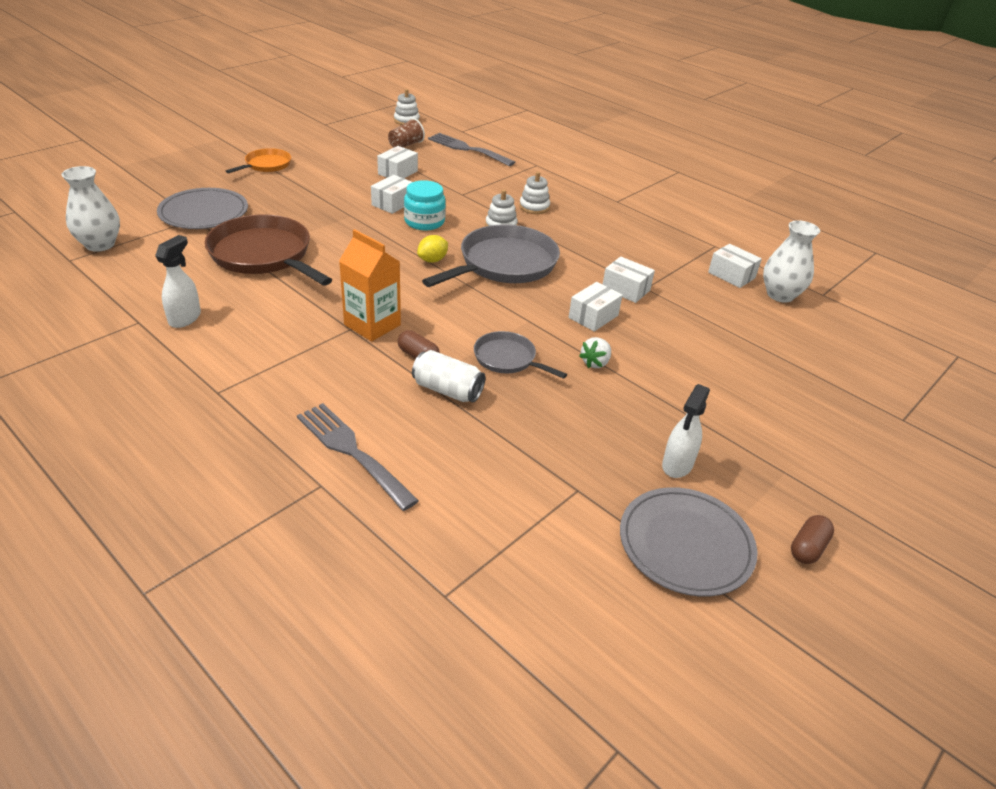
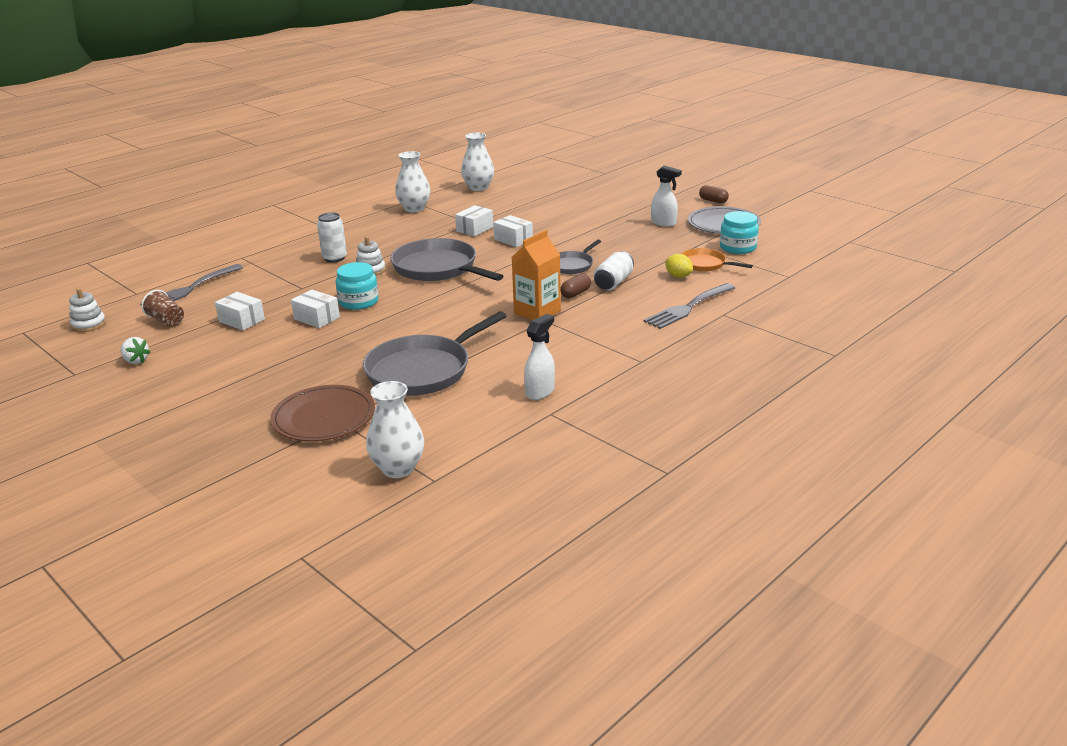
camera: 85 degrees left, 10 degrees down
white spray bottle [155,235,201,328] -> white spray bottle turned 105 degrees clockwise [524,314,555,400]
grey plate [157,188,248,229] -> brown plate [270,385,375,441]
brown pan [205,214,332,286] -> grey pan [363,311,507,396]
orange pan [226,148,291,173] -> orange pan moved to [681,248,753,272]
yellow lemon [417,235,448,262] -> yellow lemon moved to [665,254,693,278]
white stacking toy [519,172,550,214] -> white can [317,212,347,262]
white strawberry [579,337,611,368] -> white strawberry moved to [121,337,151,364]
white box [708,244,762,288] -> none
none -> white vase [395,151,430,213]
none -> turquoise jar [720,211,759,254]

